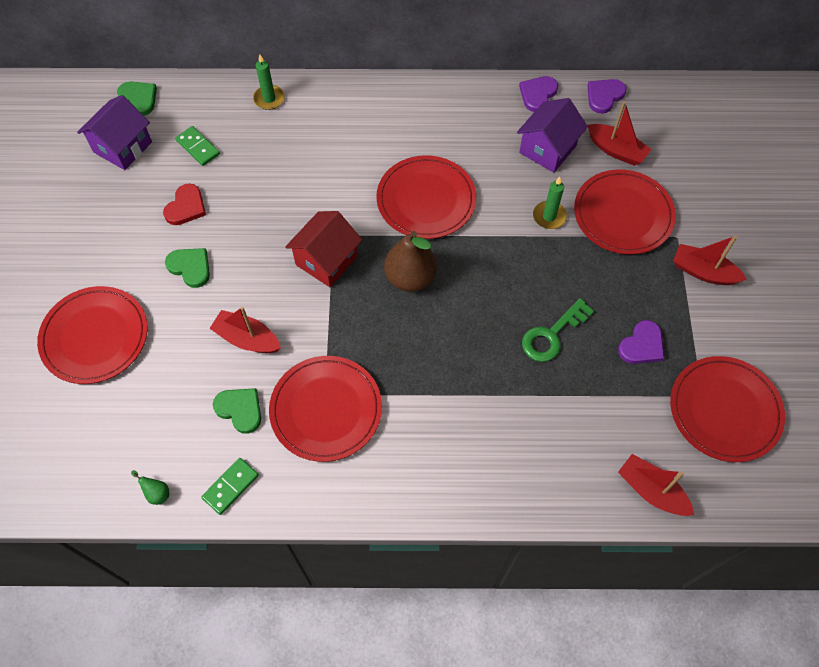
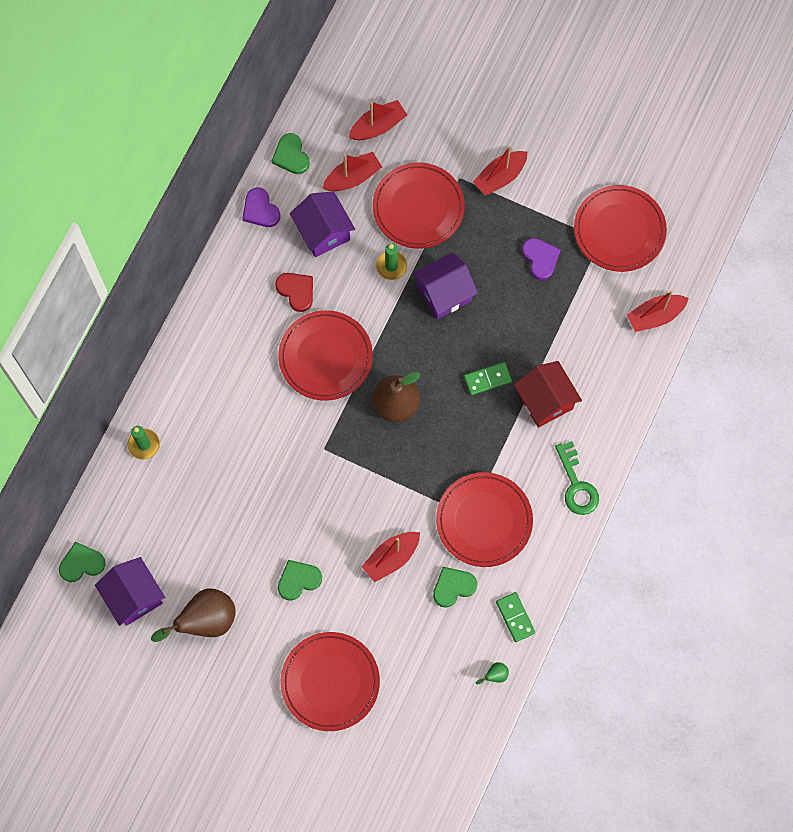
camera: 65 degrees left, 10 degrees up
red heart [163,183,206,225] -> red heart moved to [275,273,313,312]
green domino [175,126,220,166] -> green domino moved to [464,362,512,395]
red house [285,211,362,287] -> red house moved to [514,361,582,428]
green key [522,298,594,362] -> green key moved to [555,441,599,515]
purple heart [587,79,626,114] -> green heart [272,133,310,174]
none -> brown pear [151,588,236,642]
none -> red boat [349,100,407,140]
none -> purple house [413,252,478,319]

